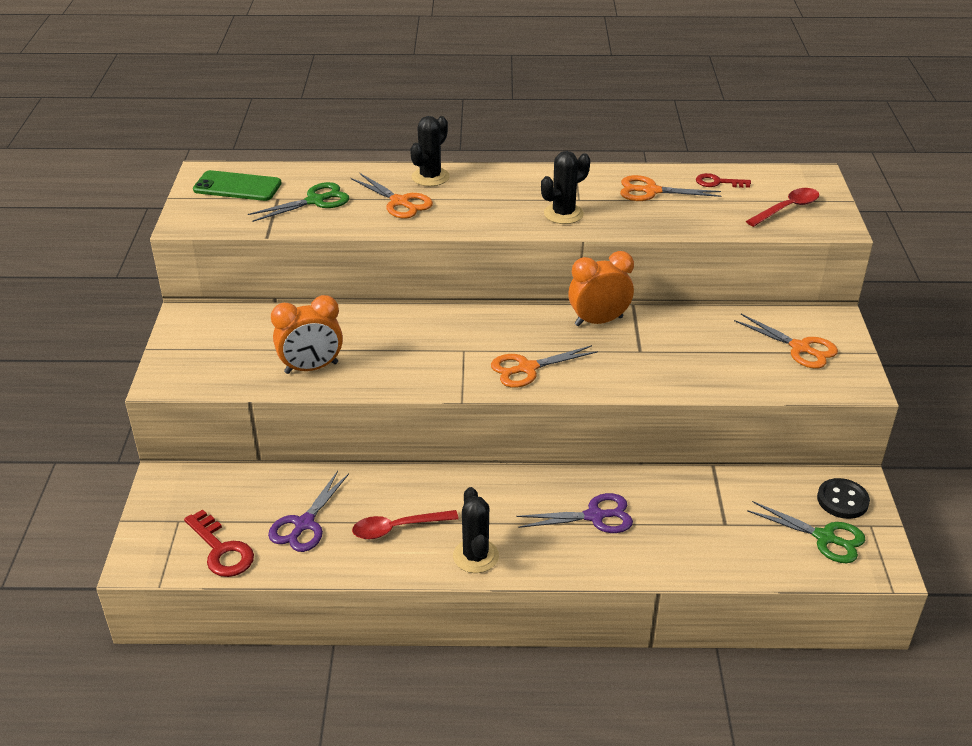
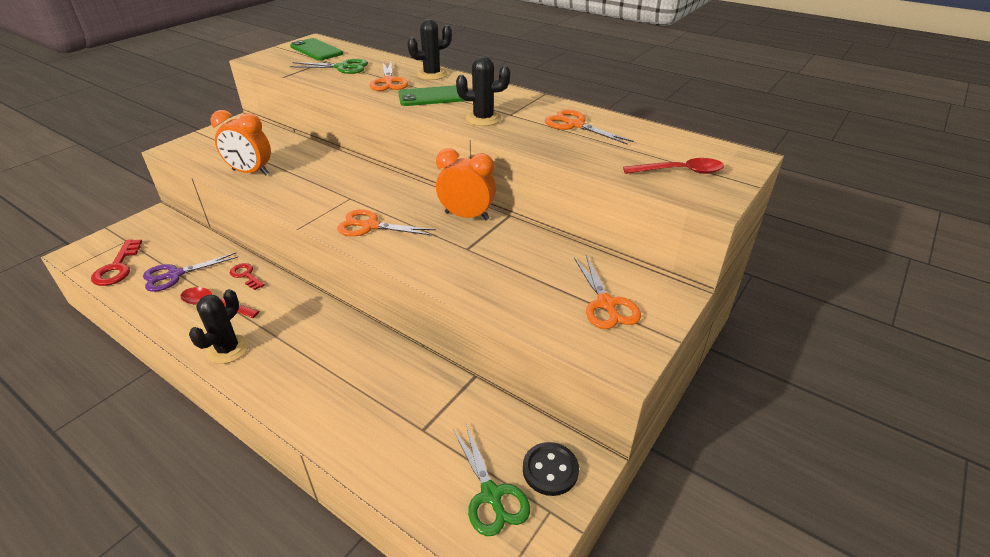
camera: 35 degrees right, 0 degrees up
purple scissors [516,493,633,533] -> none
red key [696,173,751,188] -> red key moved to [230,263,265,290]
none -> green phone [398,85,465,106]

